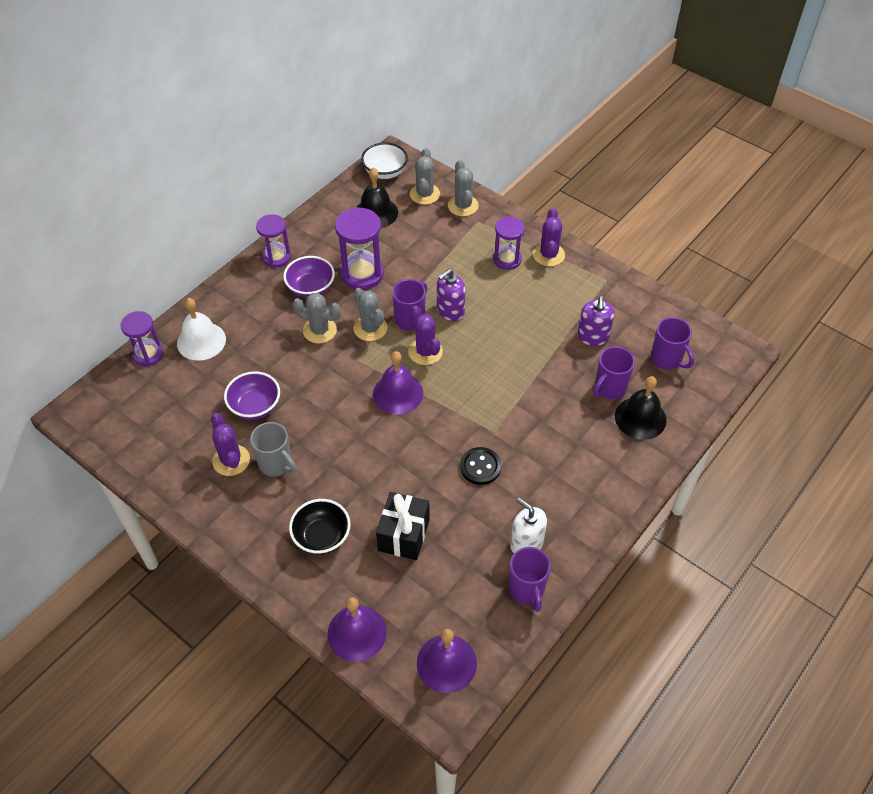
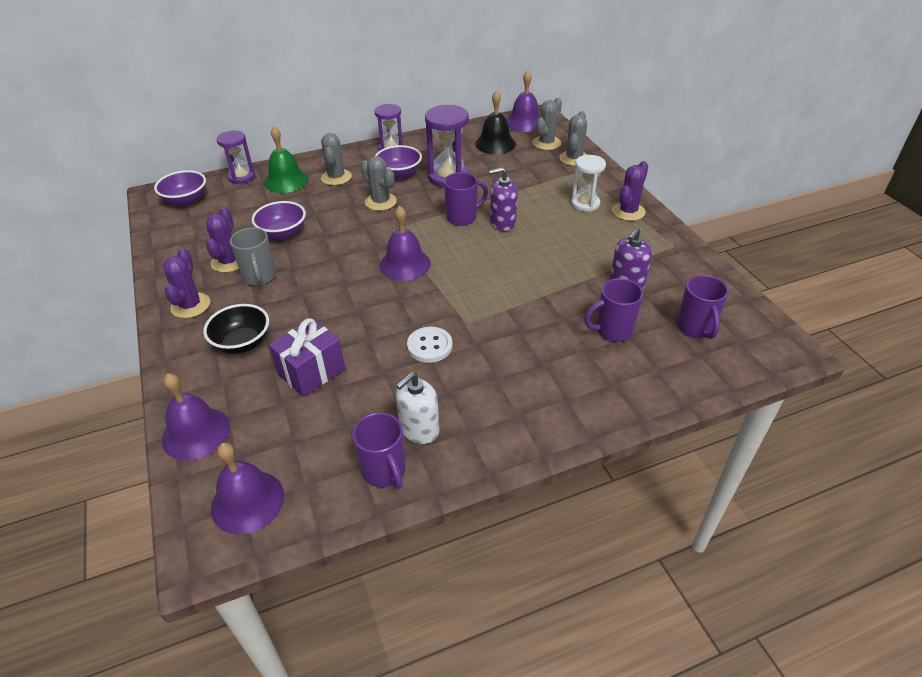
camera: 30 degrees right, 10 degrees down
white bell [177,298,226,361] -> green bell [264,126,308,193]
grey cactus [353,288,388,341] -> grey cactus moved to [321,133,352,185]
white bowl [361,142,408,179] -> purple bell [507,71,541,132]
black gift [376,492,430,560] -> purple gift [269,318,345,397]
purple cactus [408,305,443,365] -> purple cactus moved to [163,248,210,318]
black button [460,447,501,485] -> white button [407,327,452,363]
purple hourglass [493,217,525,270] -> white hourglass [571,155,606,212]
purple mug [509,547,551,612] -> purple mug turned 45 degrees counterclockwise [352,412,406,489]
white soap dispenser [510,498,547,554] -> white soap dispenser turned 120 degrees counterclockwise [396,372,439,444]
black bell [615,376,666,440] -> none
none -> purple bowl [154,170,206,206]

